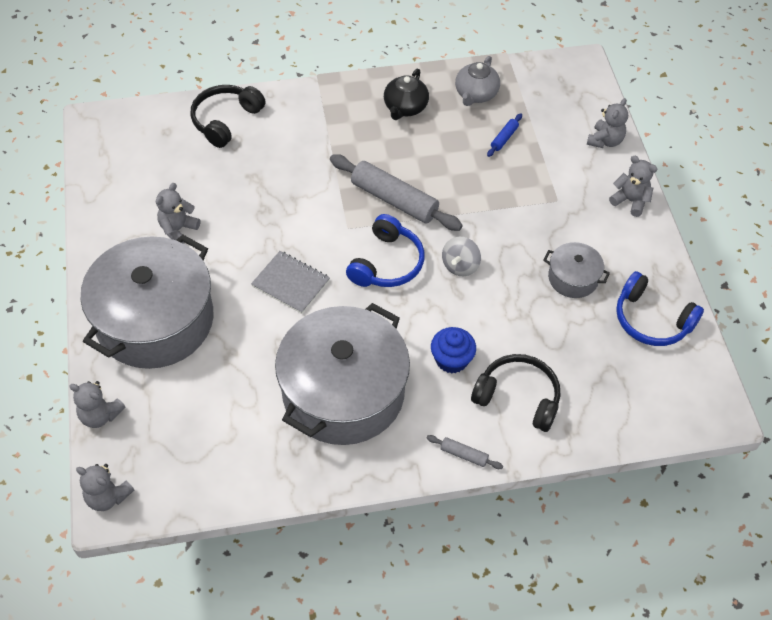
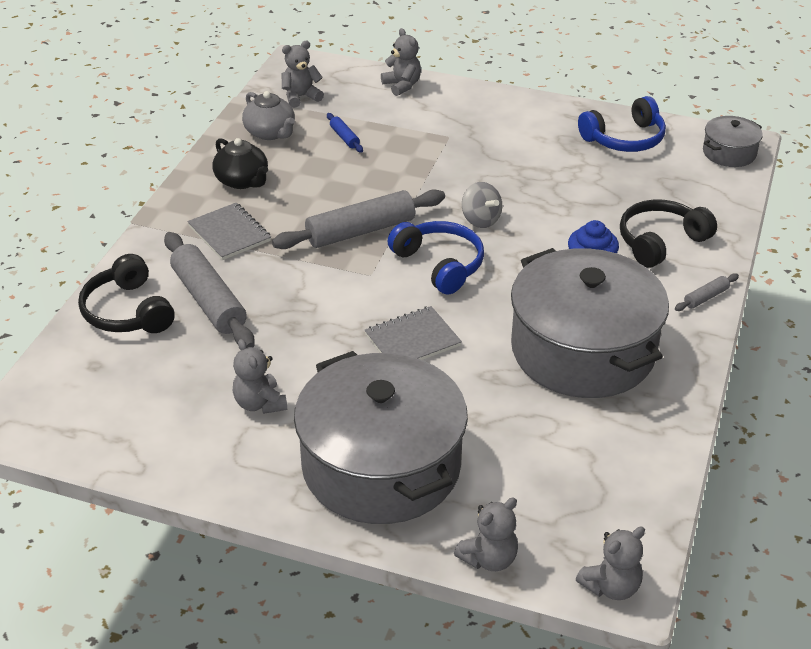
camera: 60 degrees left, 15 degrees down
grey pot [543,242,610,298] -> grey pot moved to [703,116,763,167]
grey teddy bear [609,156,657,217] -> grey teddy bear moved to [282,40,324,108]
none -> grey rolling pin [164,232,255,348]
none -> grey notebook [187,203,271,260]

